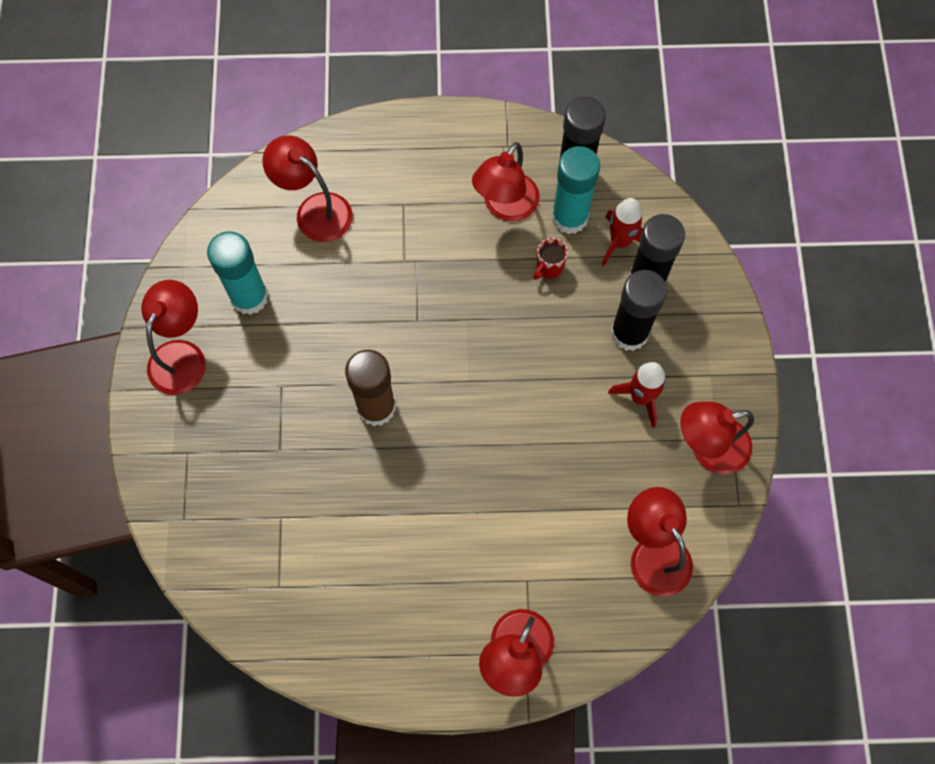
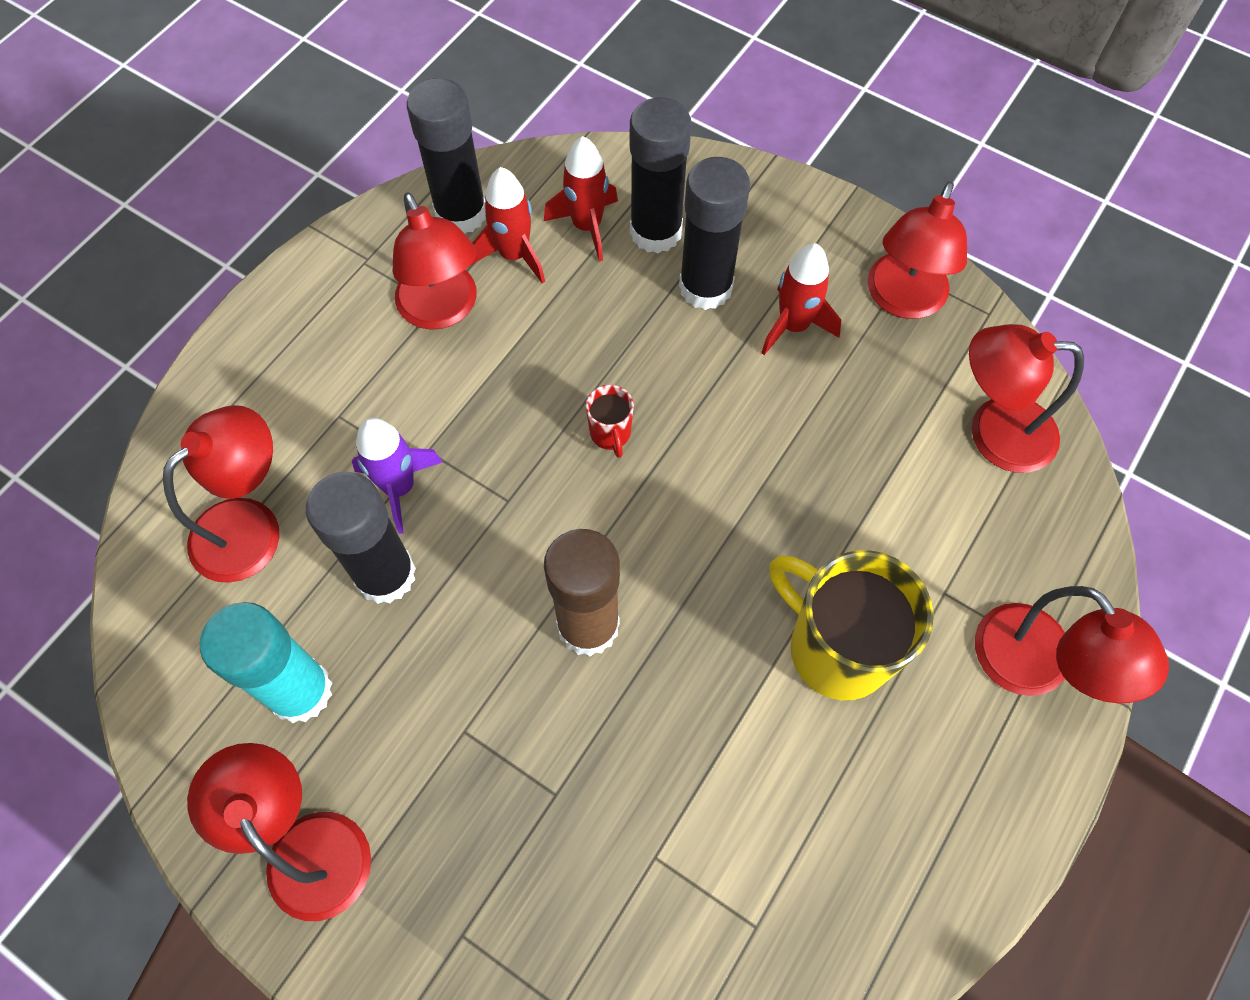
camera: 55 degrees left, 5 degrees down
red lamp [262,135,353,242] -> red lamp turned 150 degrees clockwise [163,405,280,583]
red mug [533,238,568,280] -> red mug moved to [586,385,634,458]
turquoise glue stick [552,146,600,234] -> red rocket [471,167,545,284]
none -> black glue stick [306,472,416,604]
none -> purple rocket [352,418,443,534]
none -> yellow mug [769,550,934,700]

